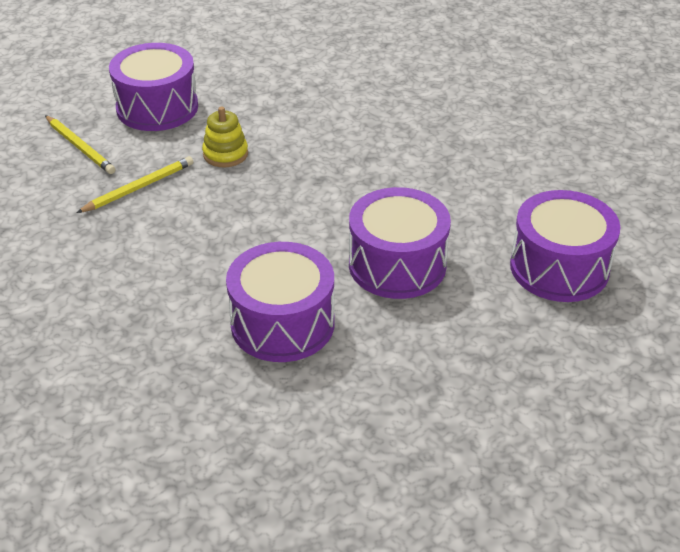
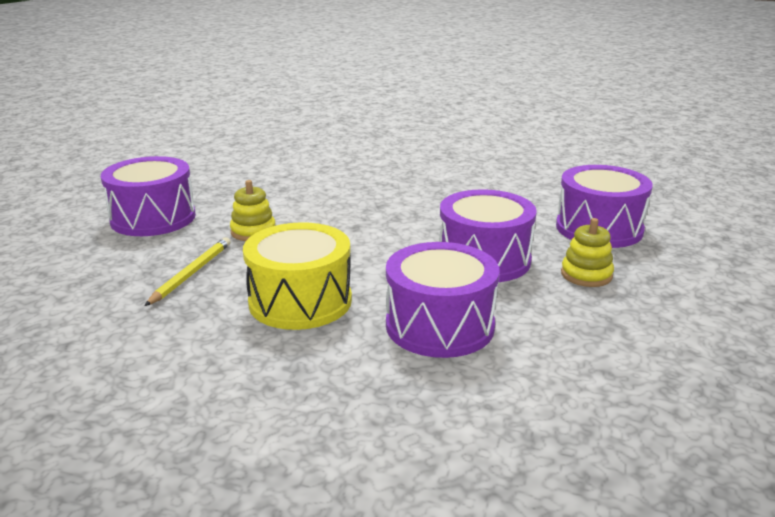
camera: 30 degrees left, 15 degrees down
yellow pencil [45,115,115,174] -> none
none -> yellow drum [243,222,352,330]
none -> yellow stacking toy [561,218,614,287]

